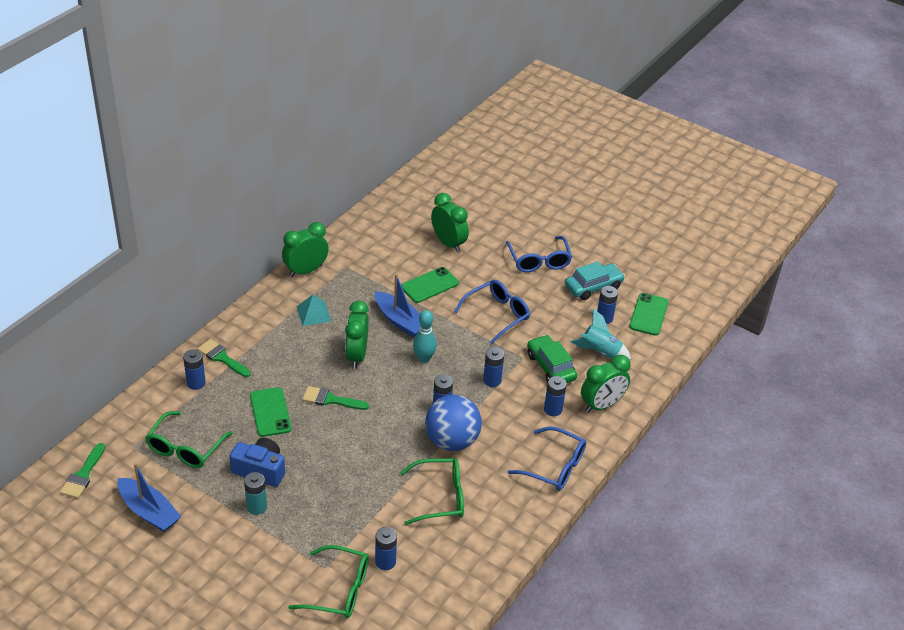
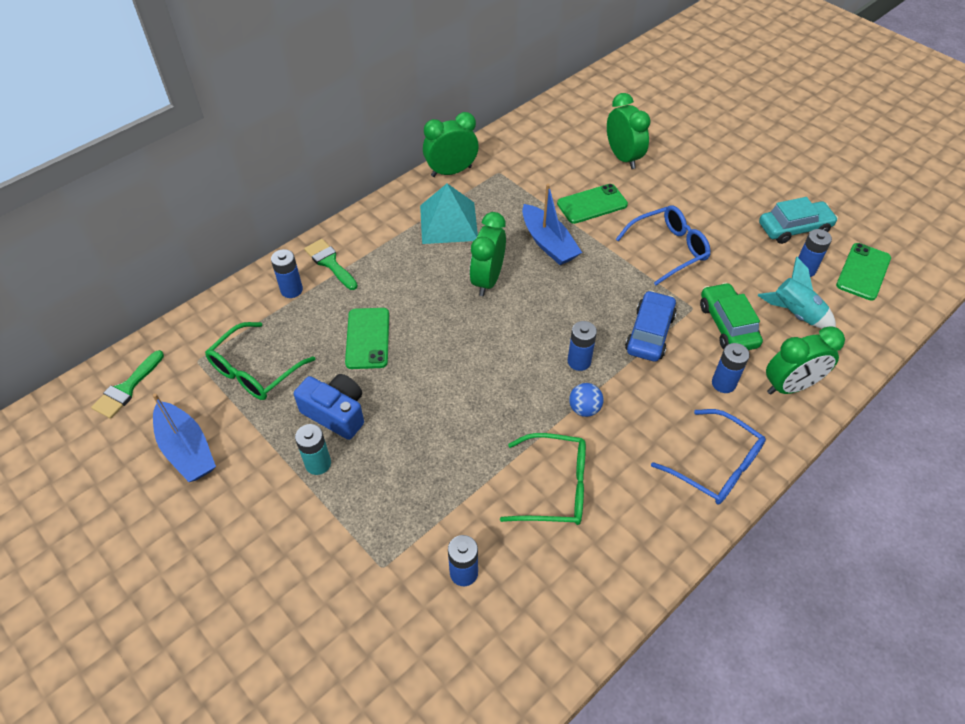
camera: 15 degrees right, 10 degrees up
green glasses [288,545,369,618] -> none
turquoise pyramid [297,294,331,326] -> turquoise pyramid [420,184,478,244], size x1.60
green brush [302,386,369,410] -> none
turquoise bowling pin [413,310,437,363] -> none
blue ball [425,395,482,451] -> blue ball [569,383,604,417], size x0.46
blue battery [483,347,504,387] -> blue car [625,290,677,362]
blue glasses [505,236,572,272] -> none

